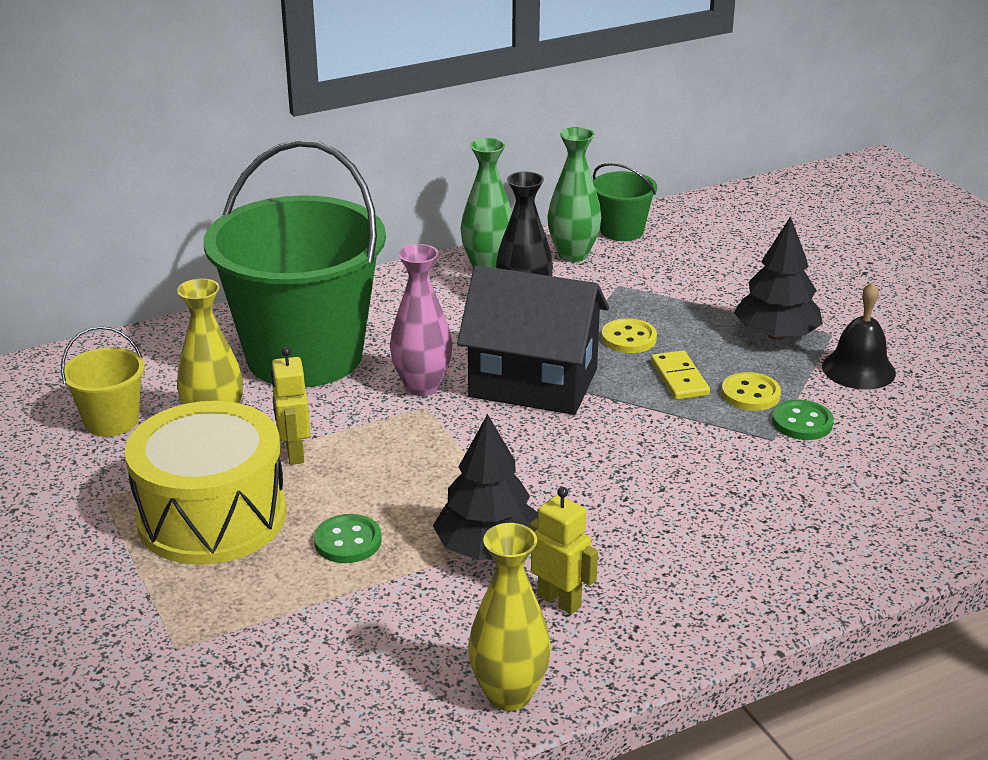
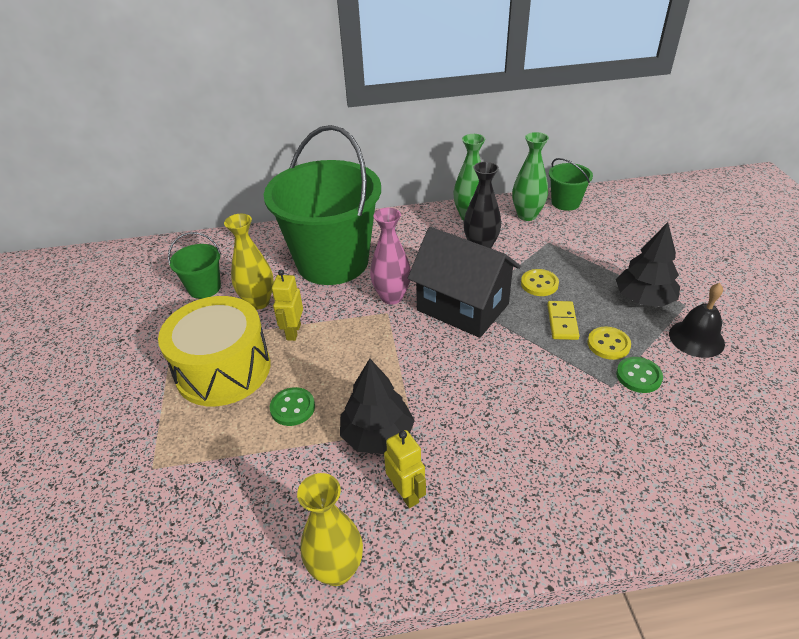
camera: 20 degrees right, 10 degrees up
yellow bucket [61,326,145,436] -> green bucket [168,232,221,299]

